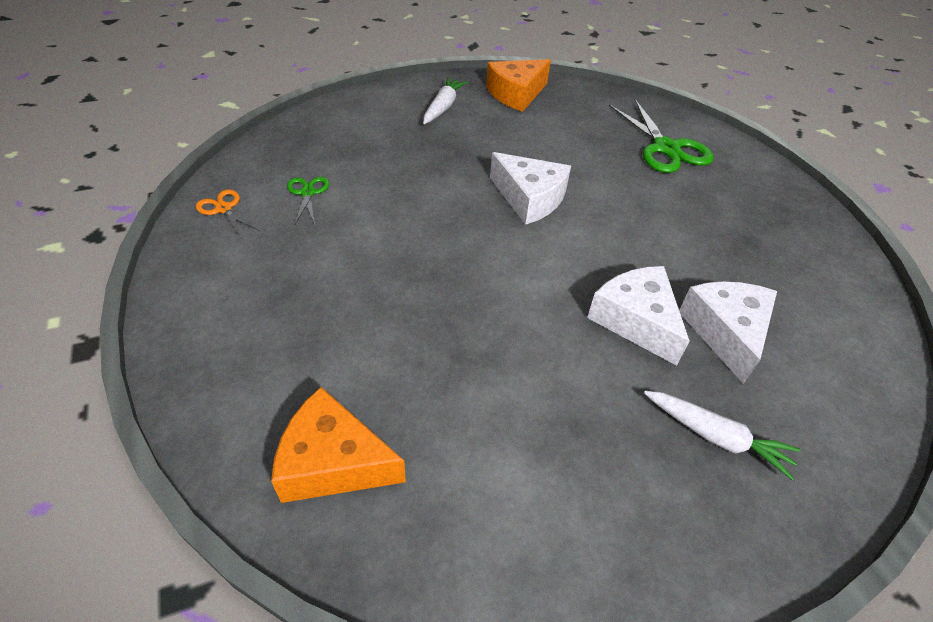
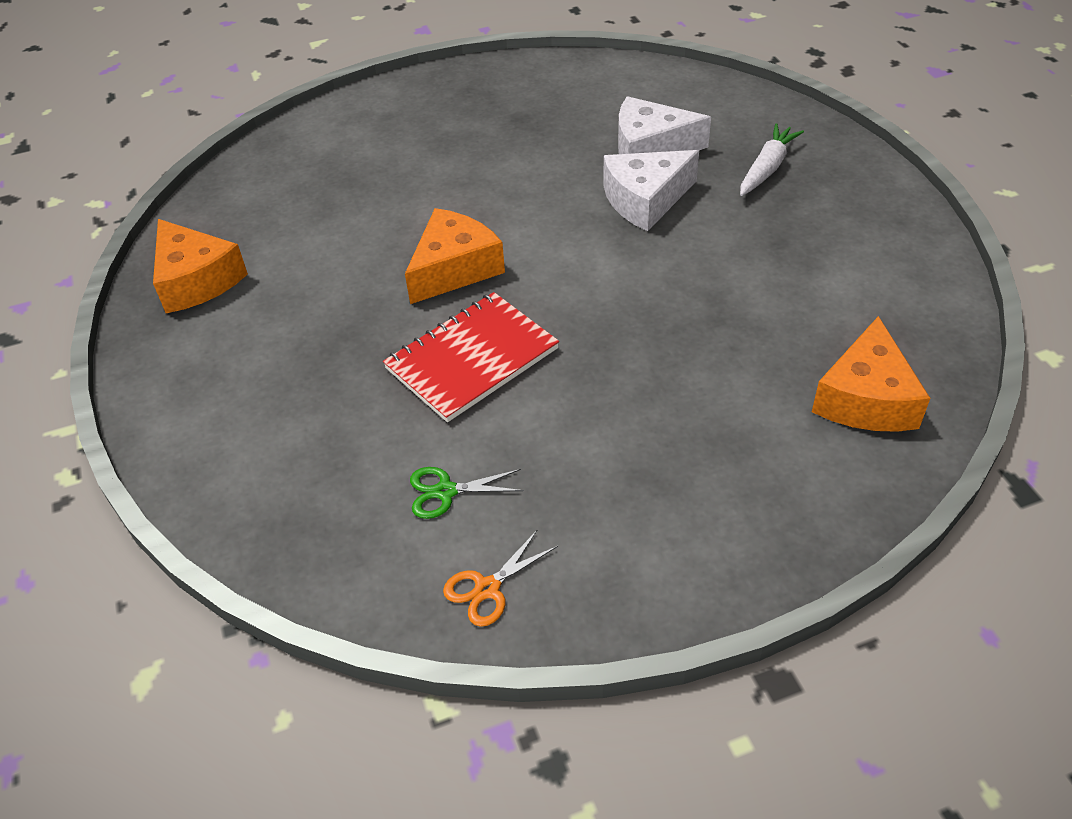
camera: 85 degrees left, 0 degrees up
white carrot [423,77,468,124] -> none
white cheese [490,152,571,225] -> orange cheese [405,208,505,304]
green scissors [609,99,713,173] -> none
none -> red notebook [383,292,559,422]

